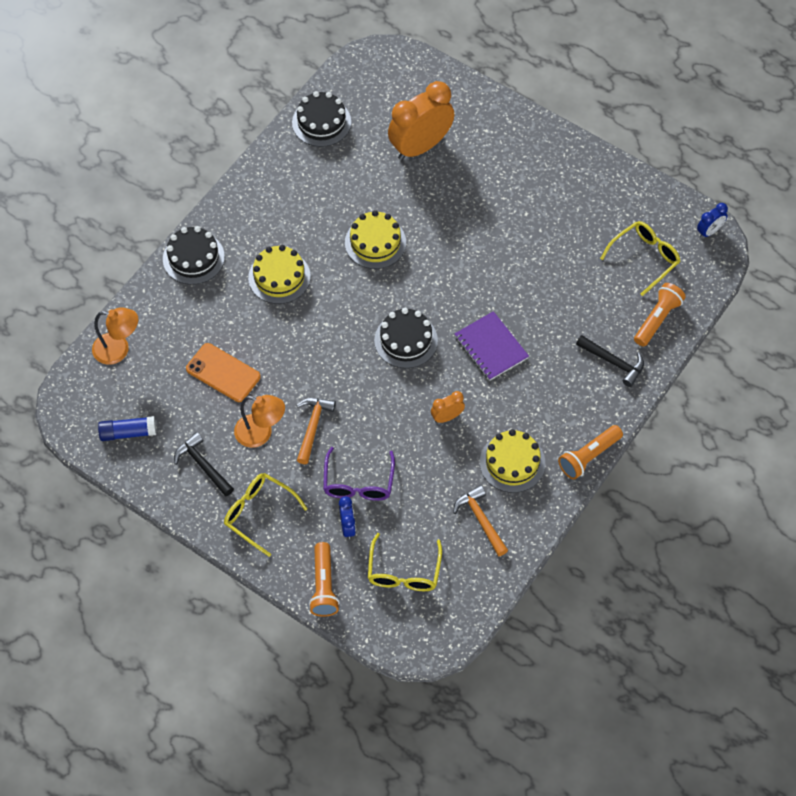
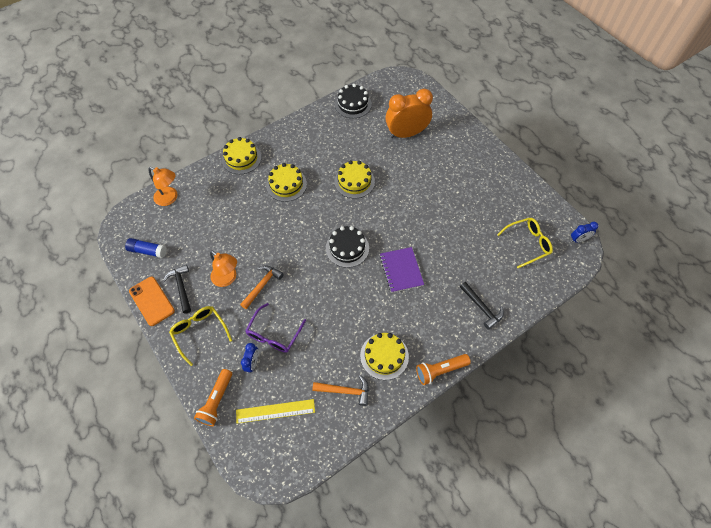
camera: 20 degrees right, 0 degrees up
black cake [163,226,225,285] -> yellow cake [222,137,261,174]
orange phone [186,343,261,402] -> orange phone moved to [129,277,175,326]
yellow glasses [368,533,442,591] -> yellow ruler [236,399,315,424]
orange clock [431,391,465,423] -> none
orange hammer [453,485,508,556] -> orange hammer turned 105 degrees clockwise [312,375,369,406]
orange flashlight [634,283,686,347] -> none

